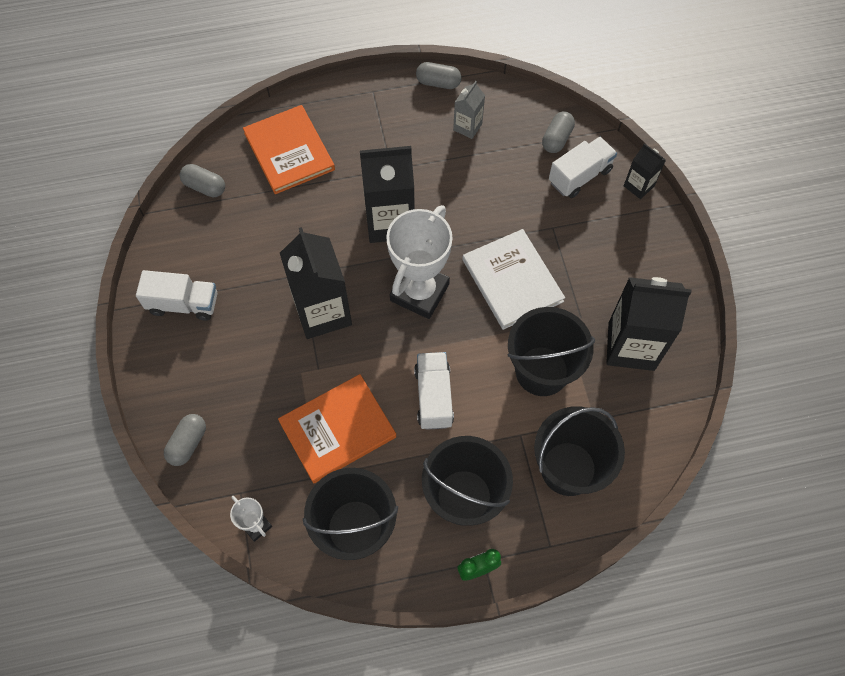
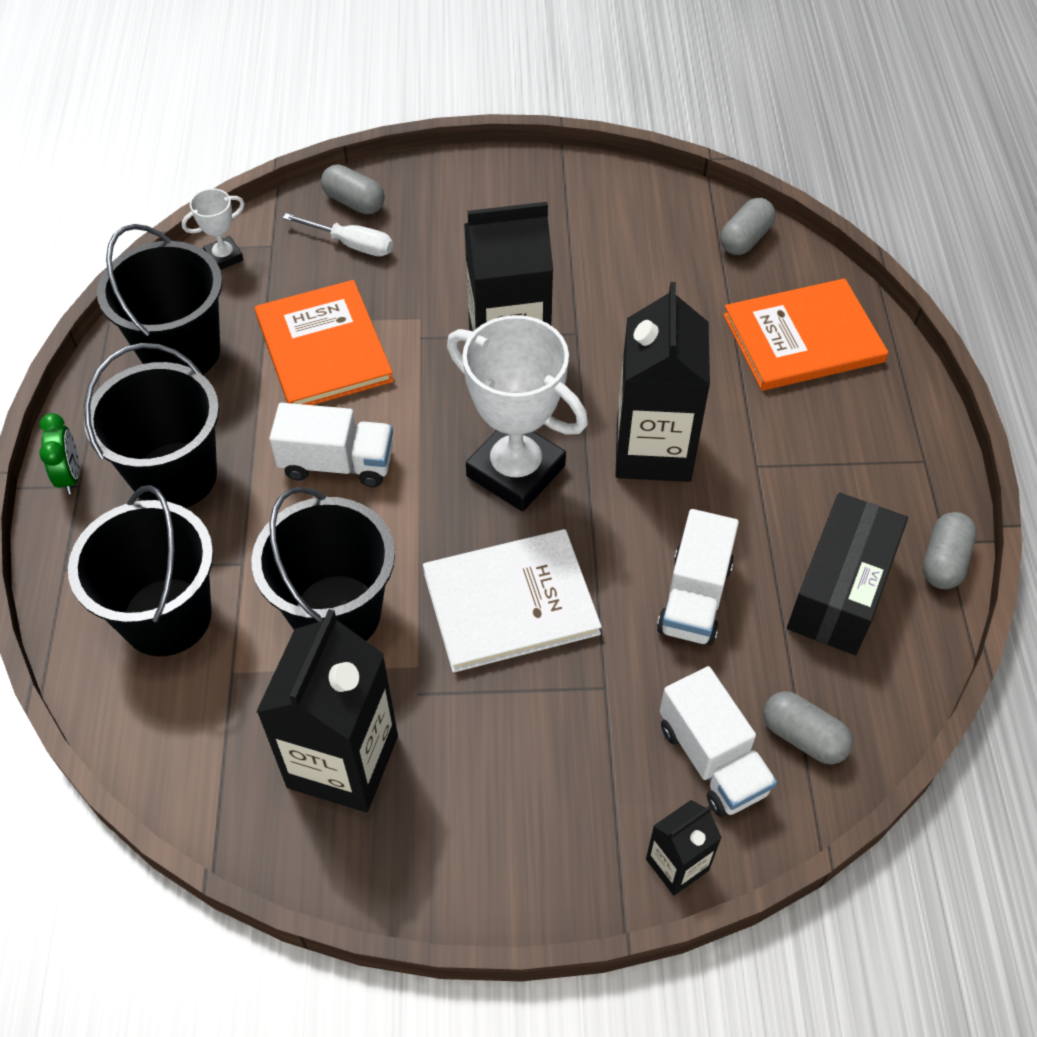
camera: 100 degrees right, 10 degrees down
white truck [136,270,217,321] -> white truck moved to [657,509,739,646]
grey carton [453,81,485,139] -> black box [787,493,908,655]
none -> white screwdriver [283,213,393,256]

